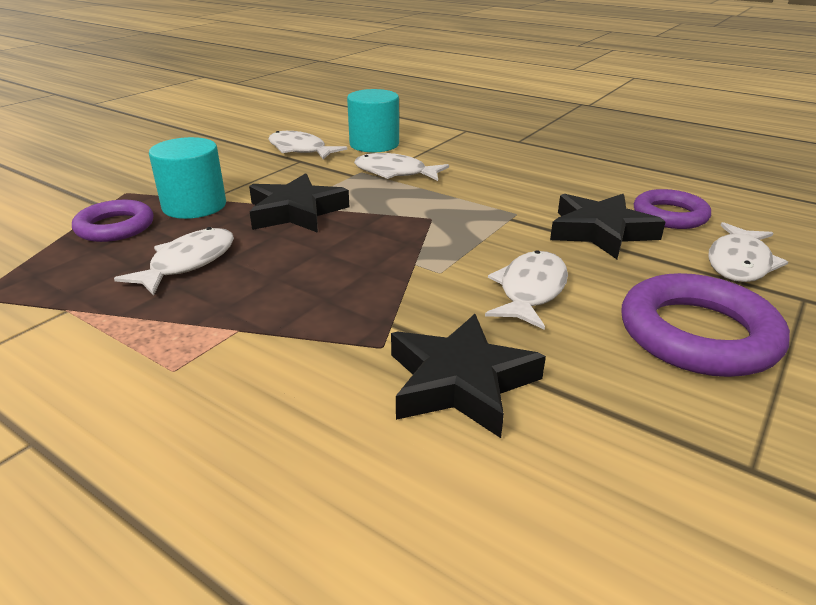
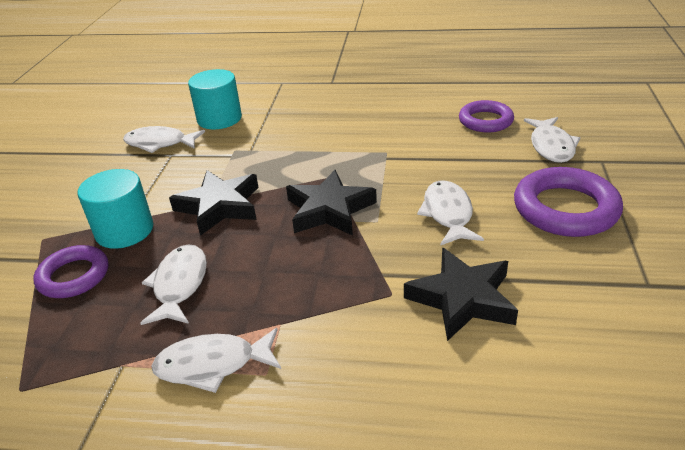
camera: 25 degrees left, 5 degrees up
white fish [354,153,449,181] -> white fish moved to [151,328,281,393]
black star [550,194,666,259] -> black star moved to [286,170,377,236]

